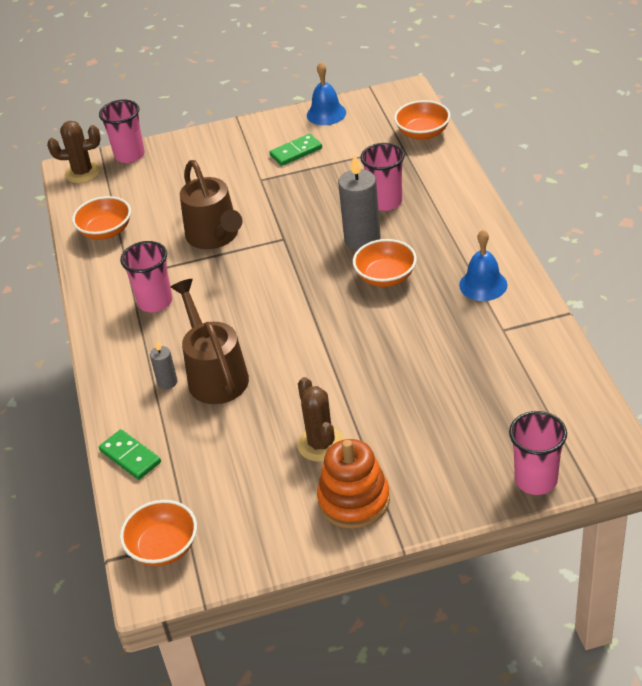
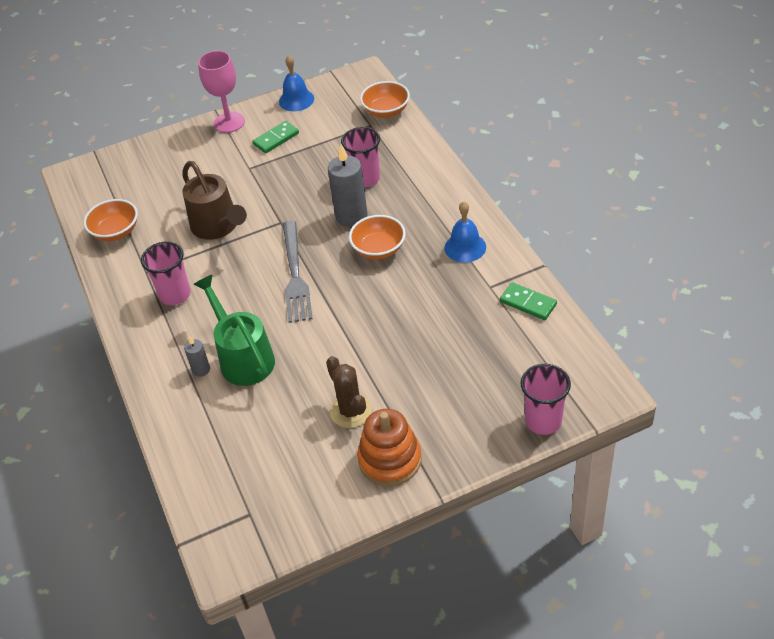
camera: 10 degrees left, 5 degrees up
brown cactus [47,121,101,183] -> none
pink cup [99,100,145,163] -> none
green domino [99,429,161,480] -> green domino moved to [500,282,557,320]
orange bowl [120,500,197,566] -> none
brown watering can [171,279,249,404] -> green watering can [193,274,275,386]
none -> pink goblet [198,51,245,133]
none -> grey fork [283,221,313,323]

